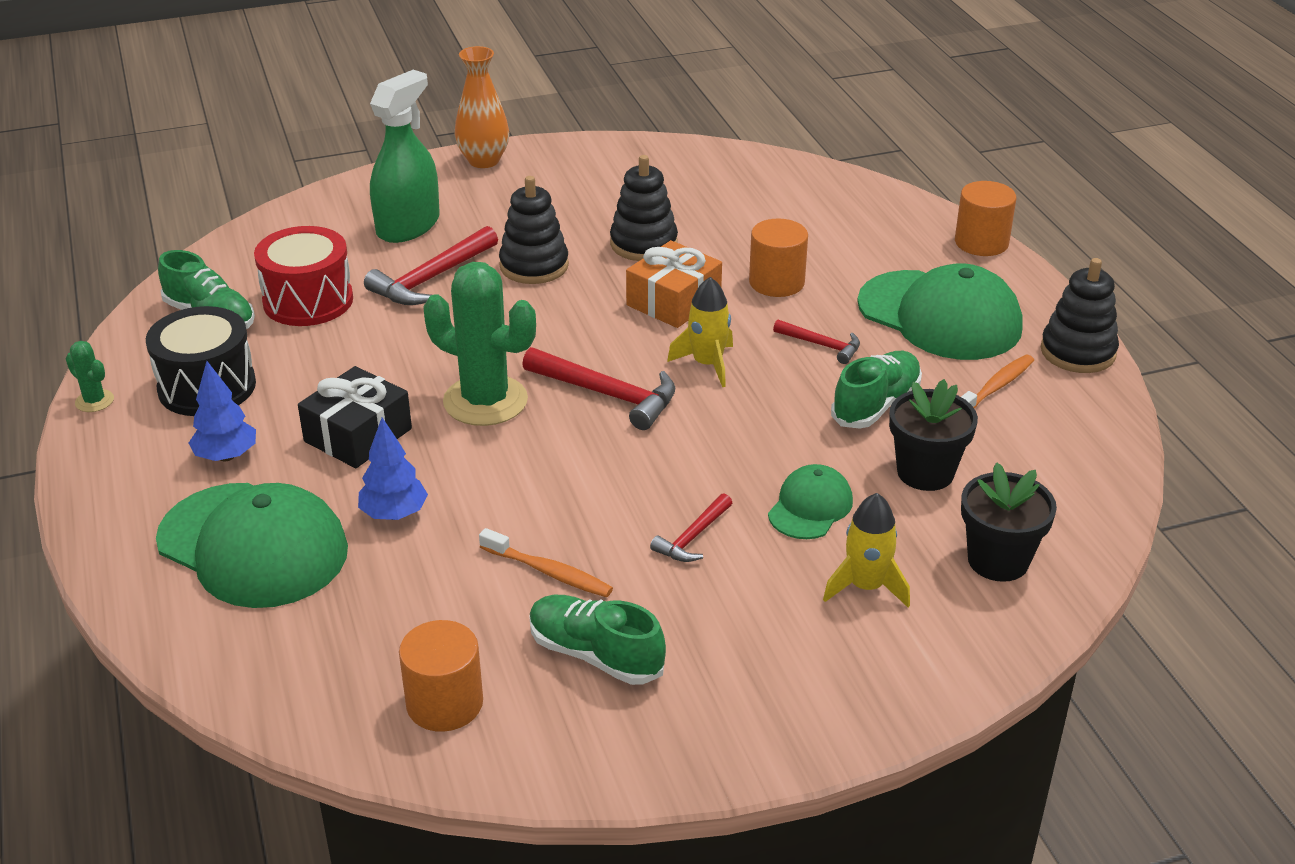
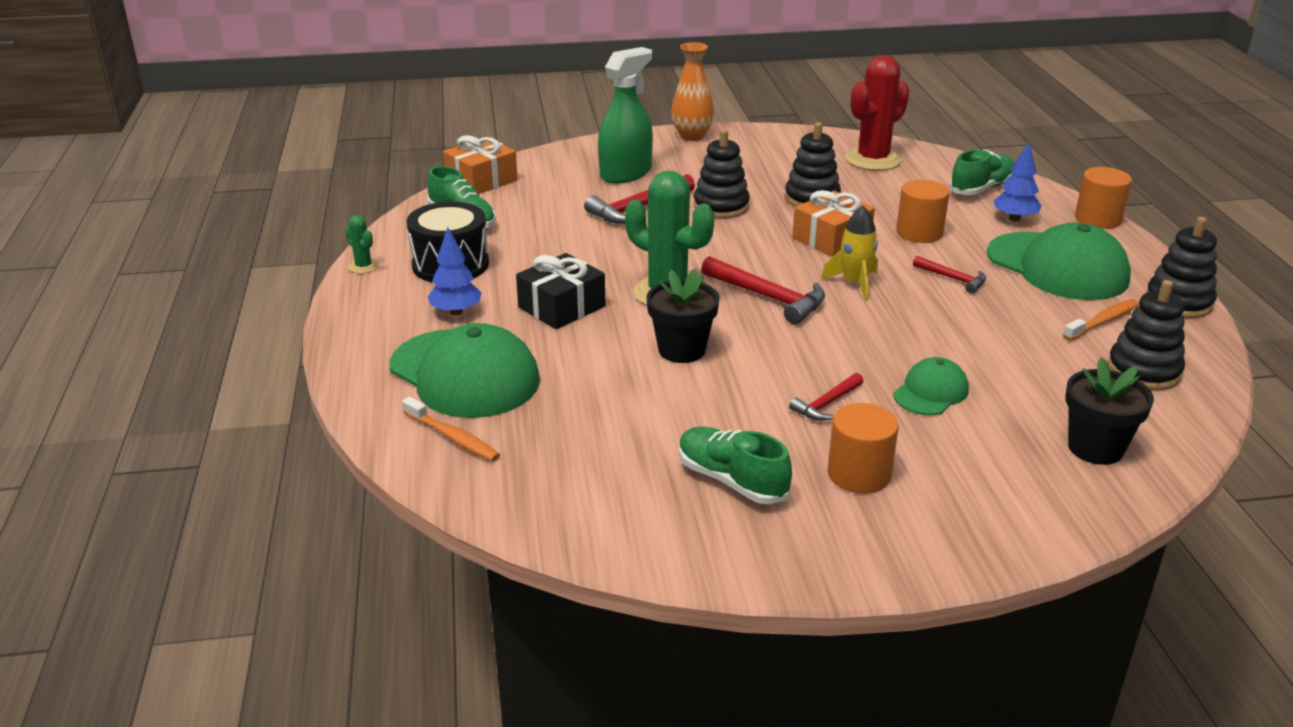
camera: 10 degrees right, 5 degrees down
red drum [254,226,353,326] -> none
blue tree [358,417,428,520] -> blue tree moved to [993,142,1041,221]
orange cylinder [399,620,483,732] -> orange cylinder moved to [827,403,899,493]
orange toothbrush [479,528,613,597] -> orange toothbrush moved to [402,397,500,462]
yellow rocket [823,493,910,607] -> none
green shoe [831,351,922,429] -> green shoe moved to [949,150,1015,195]
black flower pot [889,379,978,491] -> black flower pot moved to [646,269,720,363]
none -> orange gift [443,135,518,194]
none -> red cactus [845,55,910,171]
none -> black stacking toy [1107,280,1185,390]

